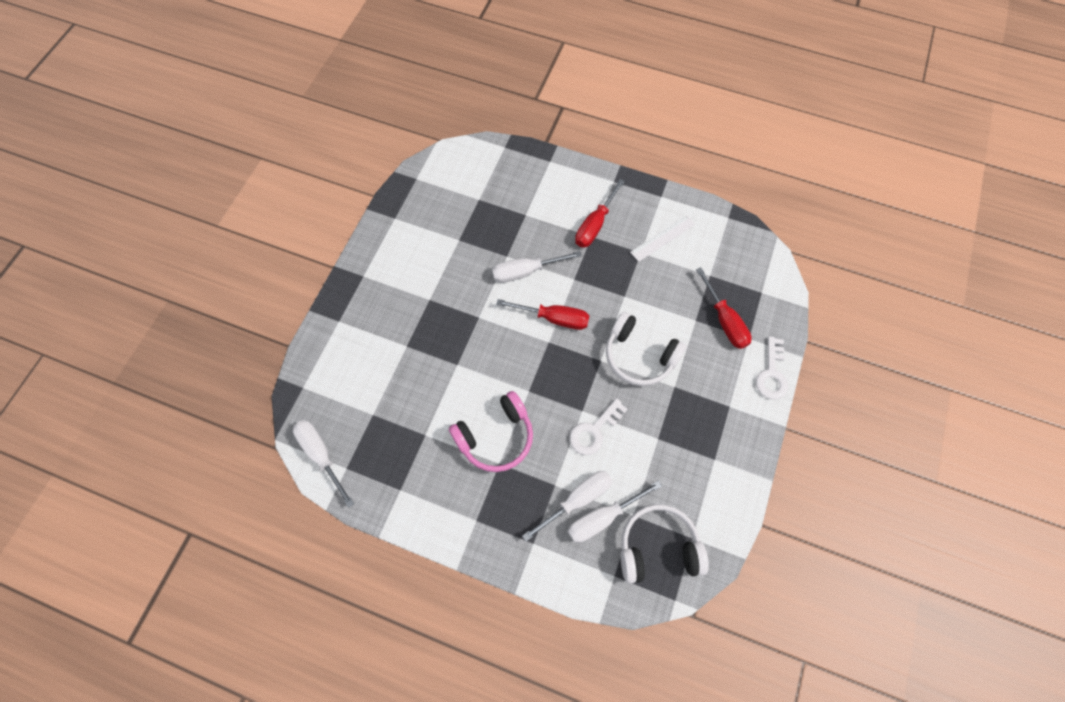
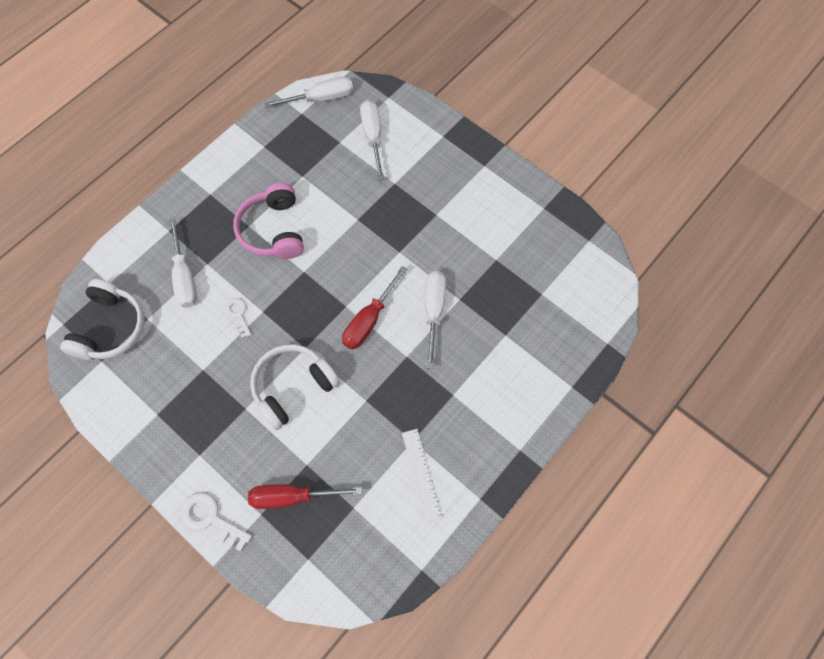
camera: 110 degrees right, 0 degrees up
white screwdriver [568,480,662,543] -> white screwdriver moved to [360,100,384,181]
white key [570,399,628,455] -> white key [225,298,251,338], size x0.64
red screwdriver [575,179,625,248] -> none

